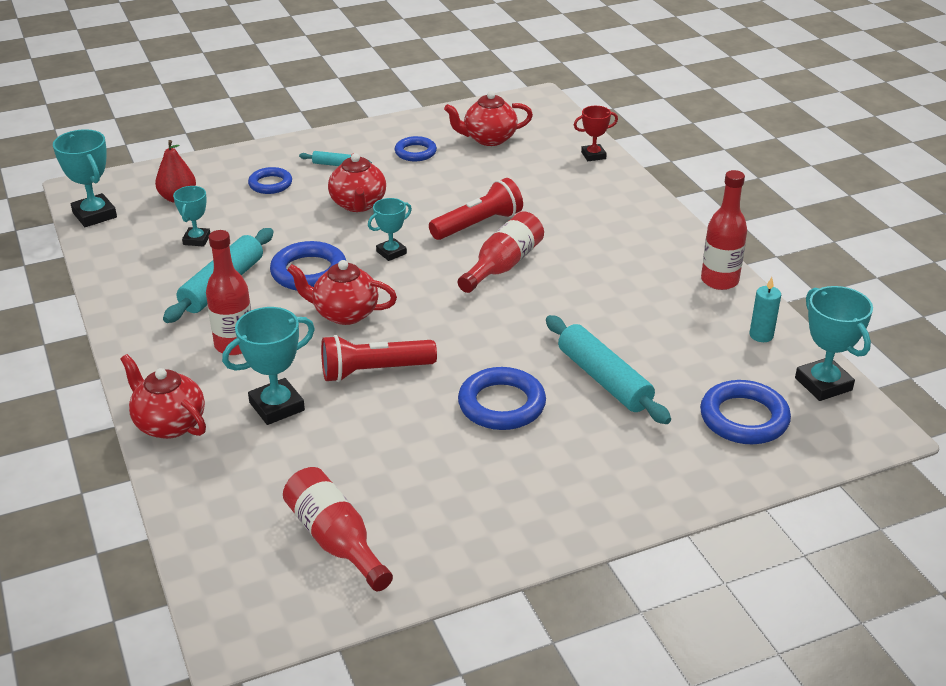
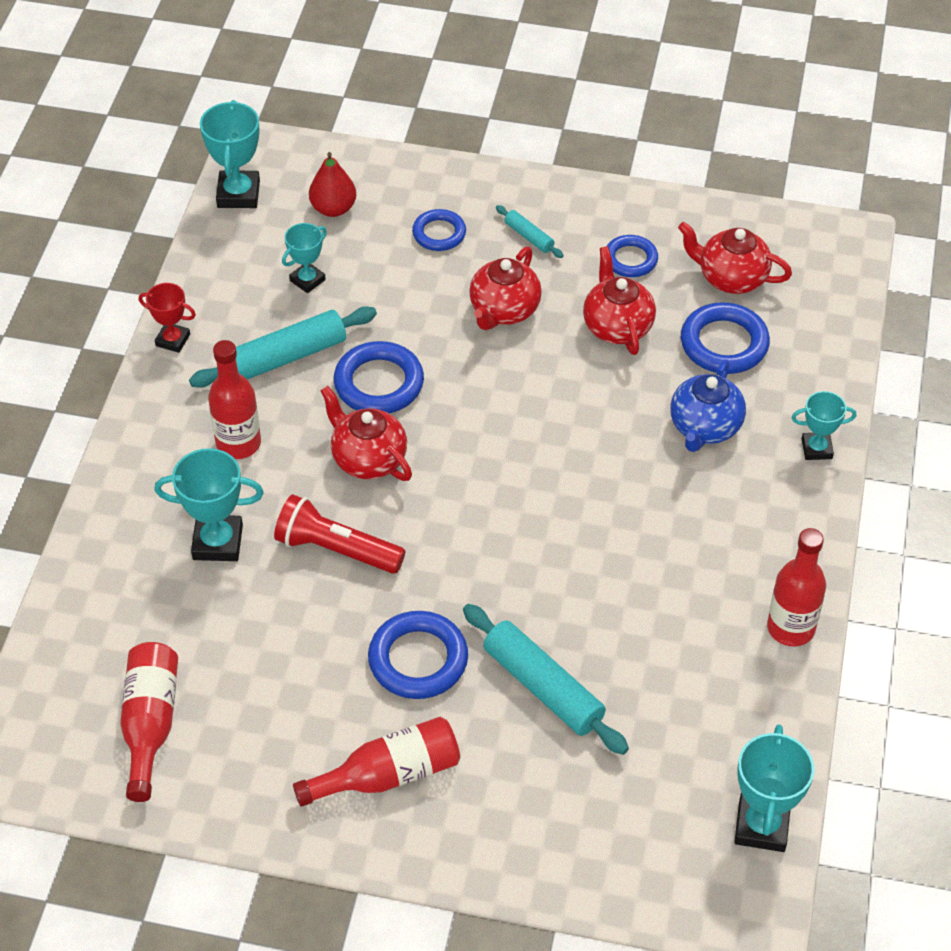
camera: 35 degrees right, 15 degrees up
red teapot [120,354,206,439] -> red teapot moved to [583,246,656,355]
turquoise trophy [368,198,412,261] -> turquoise trophy moved to [792,391,856,460]
red flashlight [429,178,523,240] -> none
red bottle [458,211,544,293] -> red bottle moved to [293,717,460,807]
turquoise rolling pin [546,315,671,424] -> turquoise rolling pin turned 45 degrees counterclockwise [463,604,629,755]
red trophy [574,106,618,161] -> red trophy moved to [139,283,196,353]
blue ring [700,380,791,444] -> blue ring moved to [681,302,770,374]
turquoise candle [749,277,781,342] -> none
none -> blue teapot [670,359,746,452]

